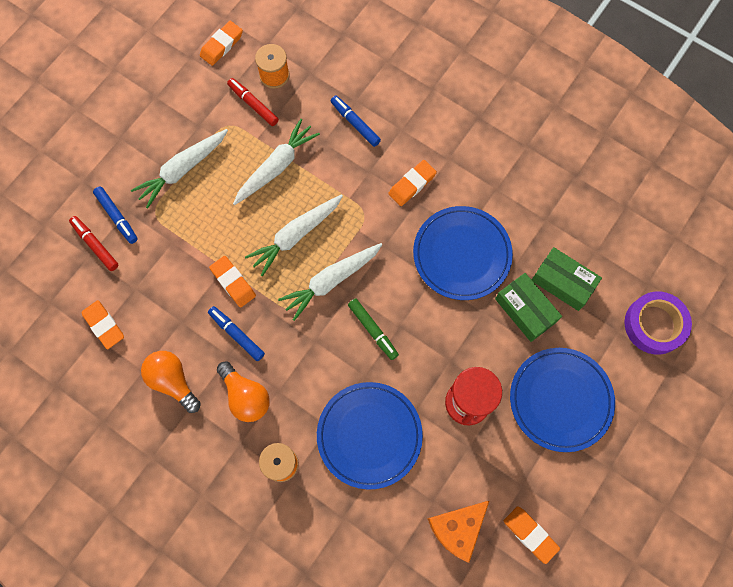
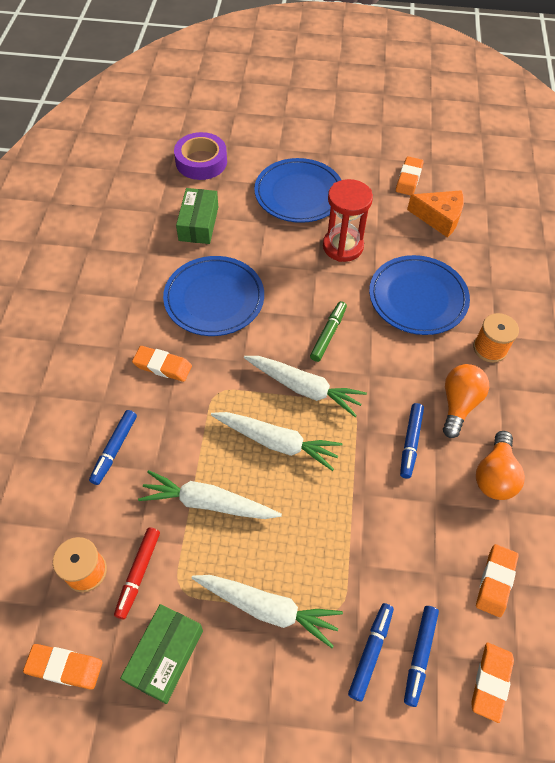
camera: 120 degrees left, 15 degrees down
red marker [69,216,119,271] -> blue marker [404,606,439,707]
orange eraser [209,256,256,307] -> orange eraser moved to [471,642,514,723]
green box [495,273,562,342] -> green box moved to [120,604,203,704]

